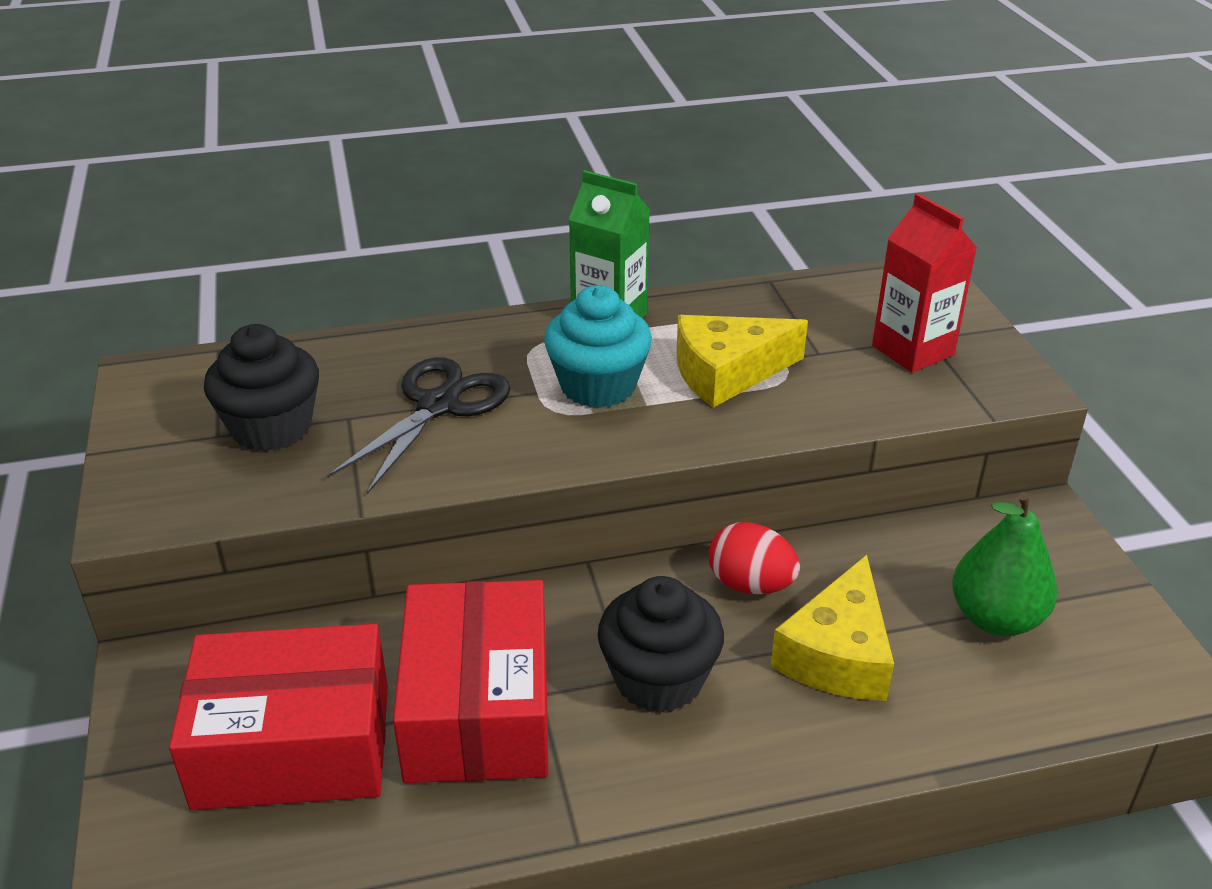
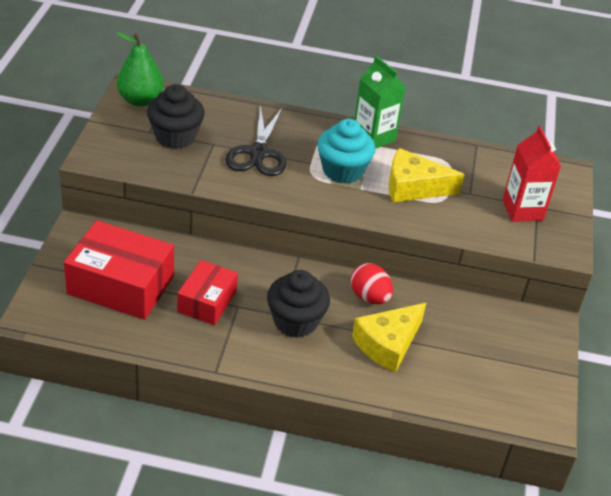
camera: 20 degrees right, 5 degrees up
black scissors [327,357,511,494] -> black scissors turned 135 degrees clockwise [225,106,286,176]
red box [393,580,548,783] -> red box [177,260,238,325], size x0.61
green pear [952,492,1058,636] -> green pear moved to [115,32,164,107]

